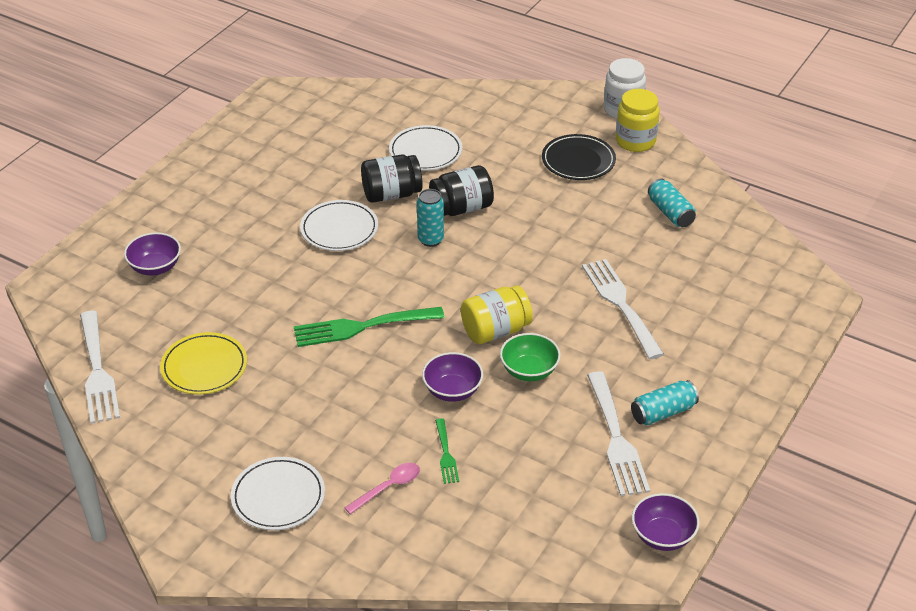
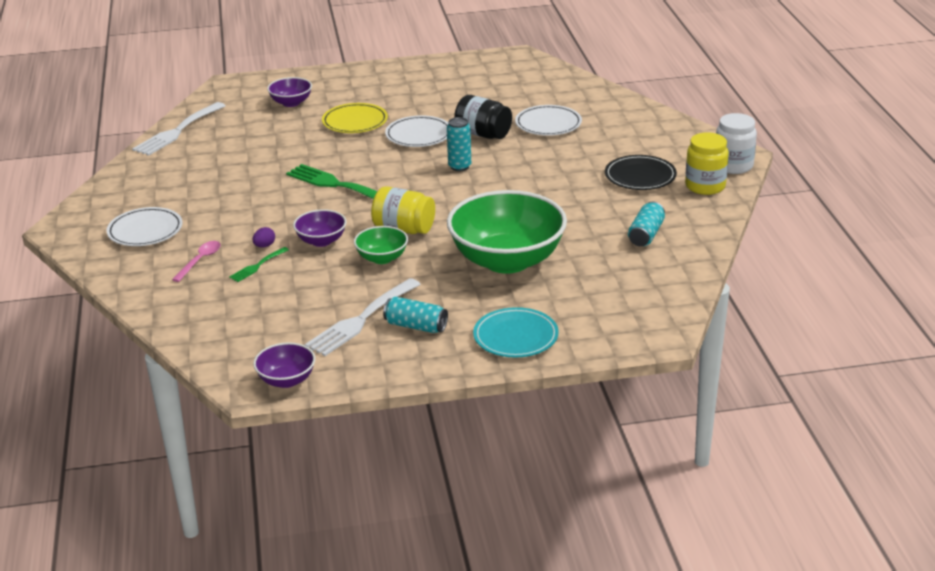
camera: 50 degrees right, 10 degrees down
yellow plate [160,332,247,395] -> yellow plate moved to [322,103,388,133]
pink spoon [345,463,420,514] -> pink spoon turned 75 degrees counterclockwise [172,241,221,282]
black jar [429,165,494,216] -> none
white fork [582,259,664,359] -> green bowl [447,190,567,274]
none -> purple egg [253,227,275,248]
none -> turquoise plate [473,307,559,357]

